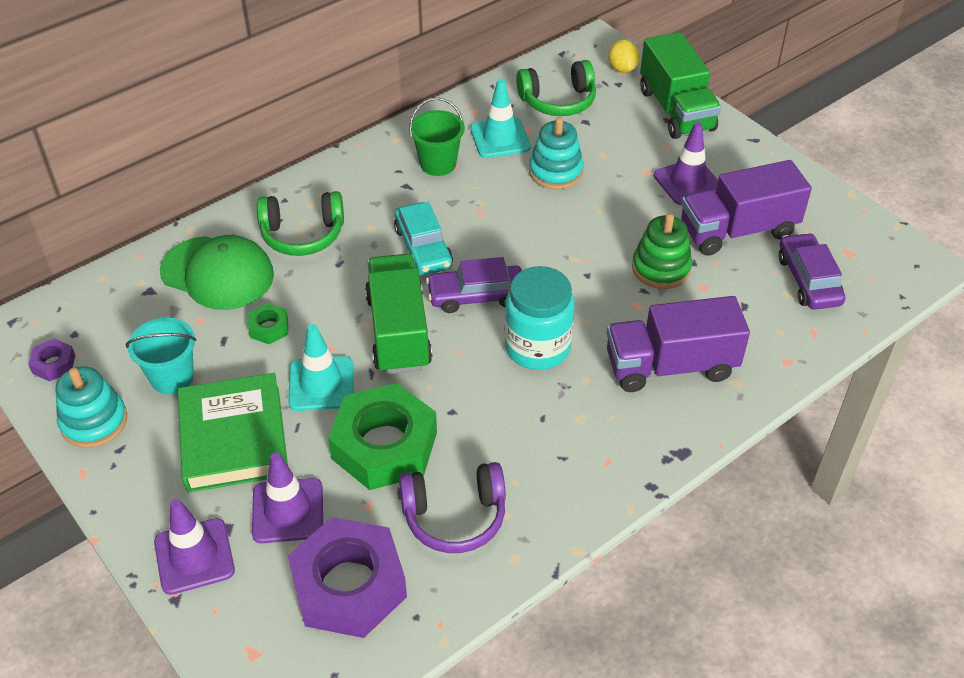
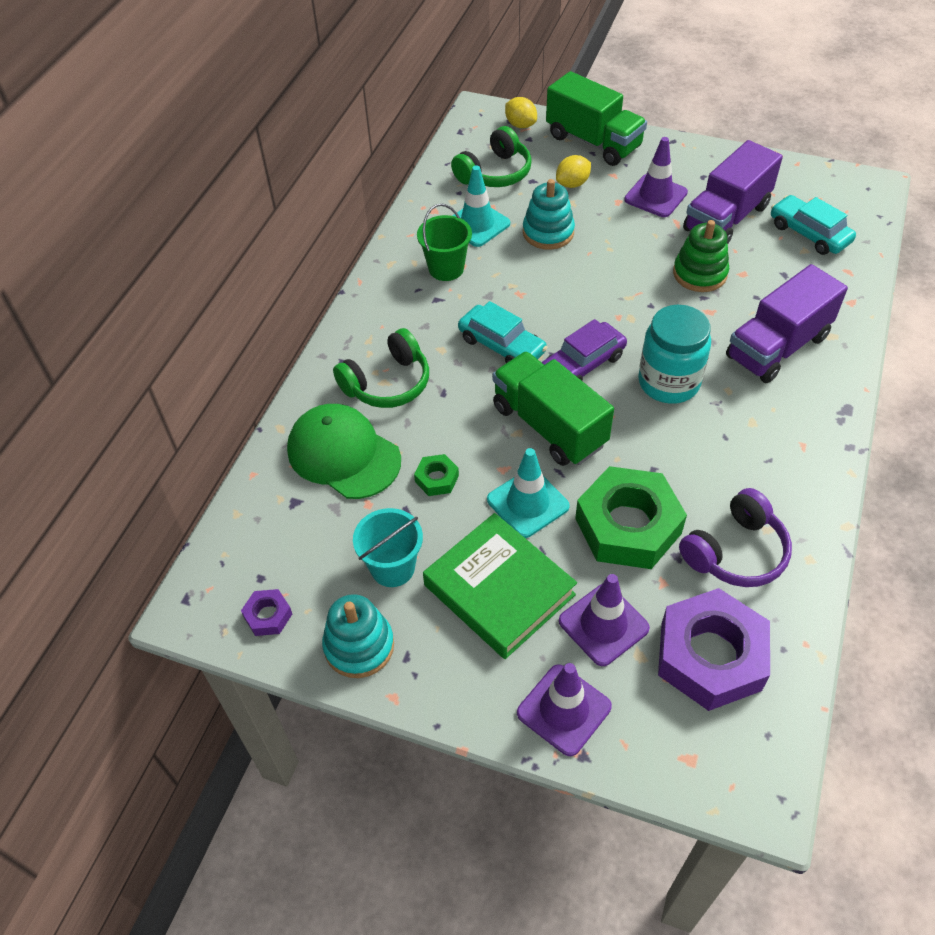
camera: 30 degrees left, 5 degrees up
green cap [160,235,274,310] -> green cap turned 135 degrees counterclockwise [287,404,401,499]
purple car [779,233,845,310] -> turquoise car [771,195,856,255]
none -> yellow lemon [556,155,591,188]

